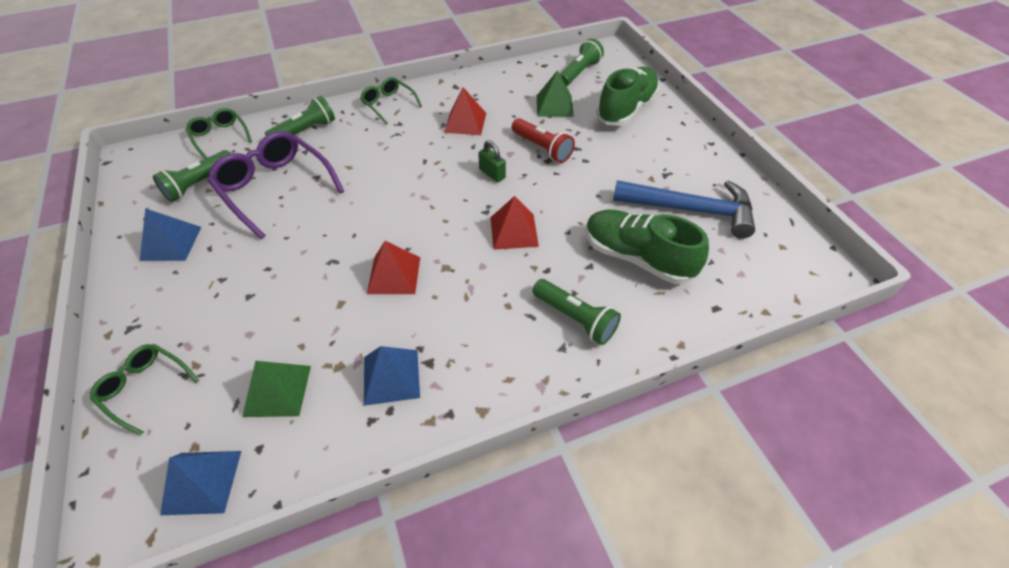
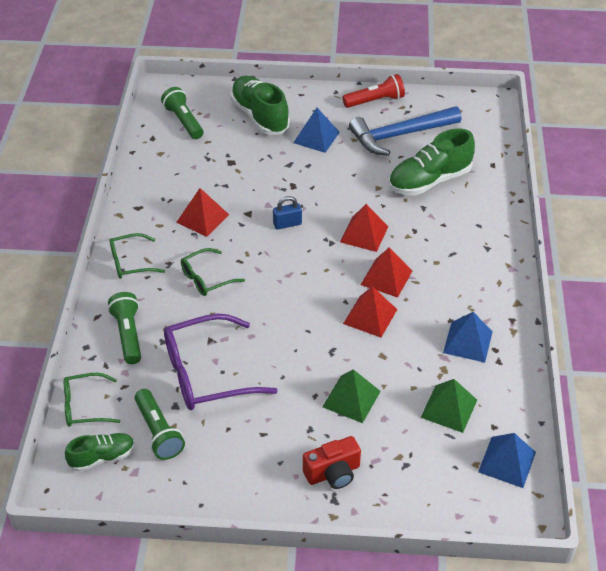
camera: 65 degrees left, 5 degrees down
green glasses [90,344,199,436] -> green glasses moved to [181,248,245,296]
blue pyramid [140,208,201,261] -> blue pyramid moved to [293,108,340,153]
green padlock [478,140,506,182] -> blue padlock [273,196,302,229]
red flashlight [512,118,575,163] -> red flashlight moved to [342,74,405,108]
green flashlight [532,279,621,345] -> none
green pyramid [537,70,574,117] -> green pyramid moved to [322,369,381,423]
blue hammer [613,180,755,239] -> blue hammer turned 150 degrees counterclockwise [349,106,461,156]
none -> green shoe [65,433,135,472]
none -> red camera [303,436,361,489]
none -> red pyramid [360,248,412,298]

